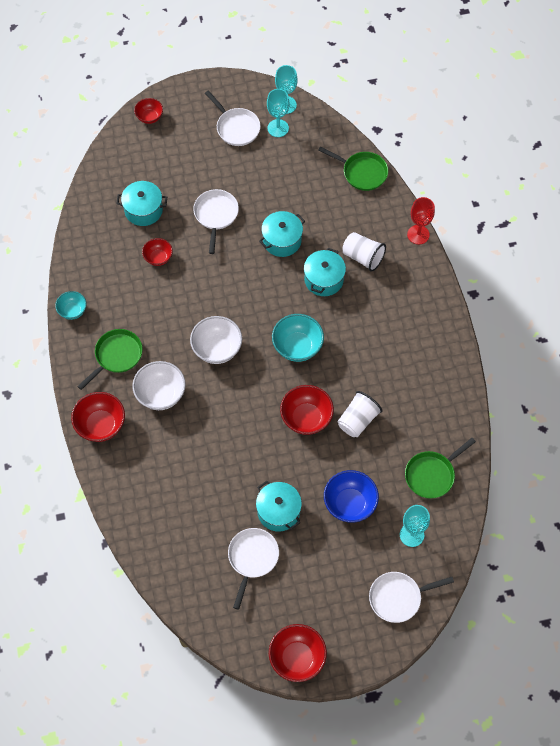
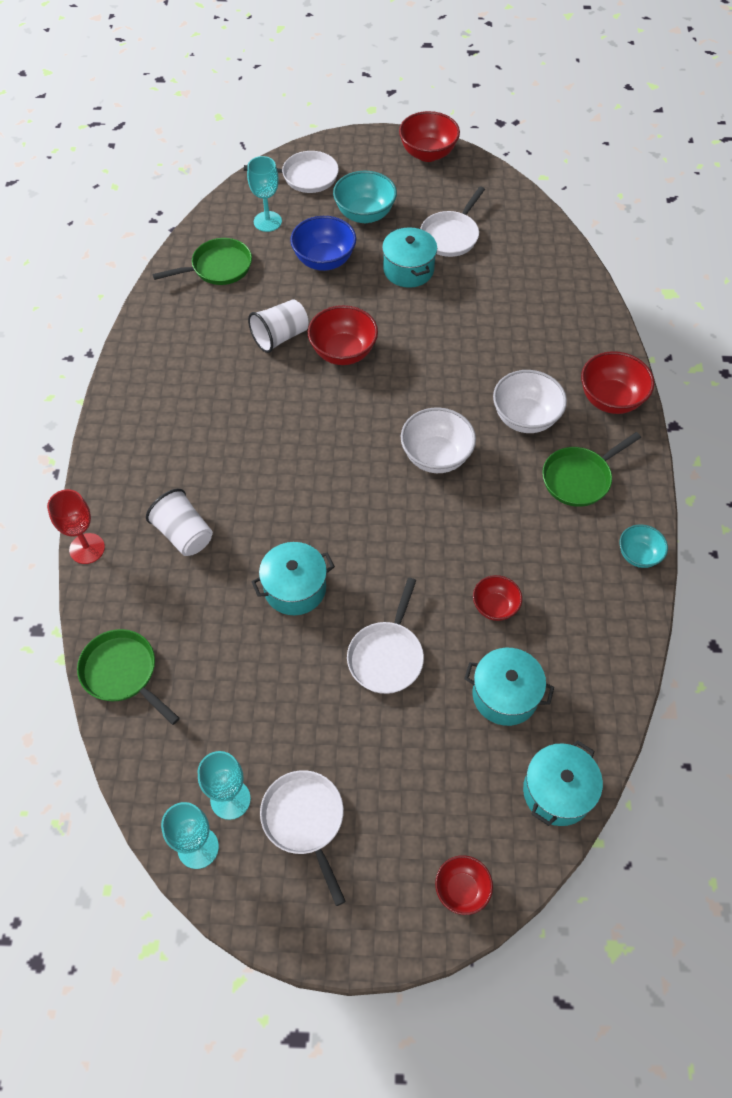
camera: 165 degrees left, 5 degrees down
turquoise bowl [272,314,324,362] -> turquoise bowl moved to [333,171,397,223]
turquoise pot [304,248,346,296] -> turquoise pot moved to [523,740,603,826]

